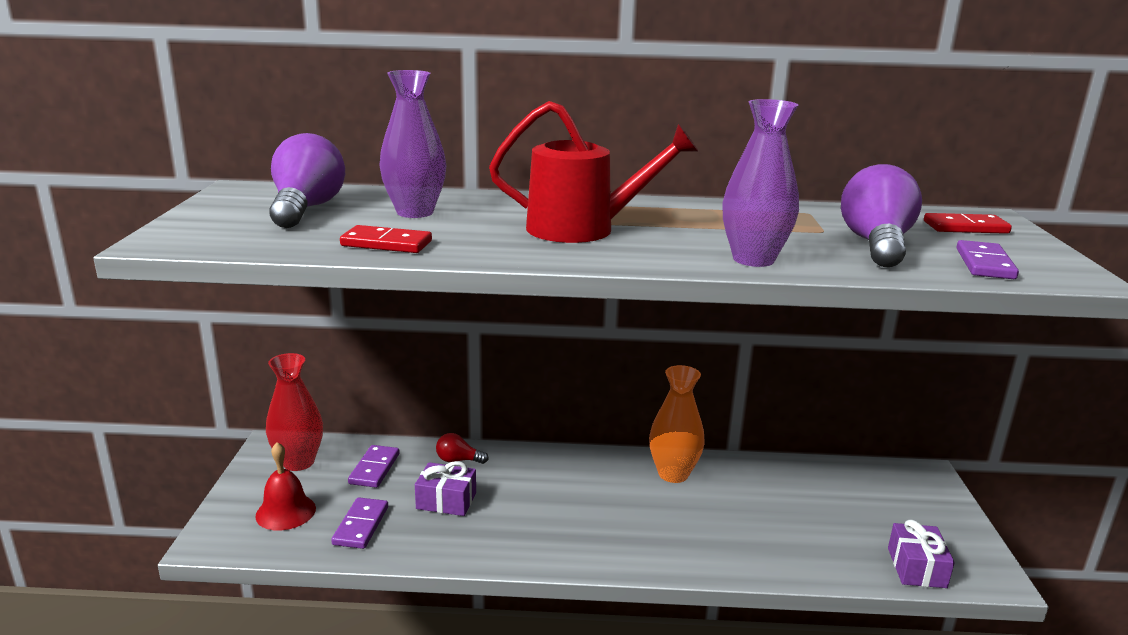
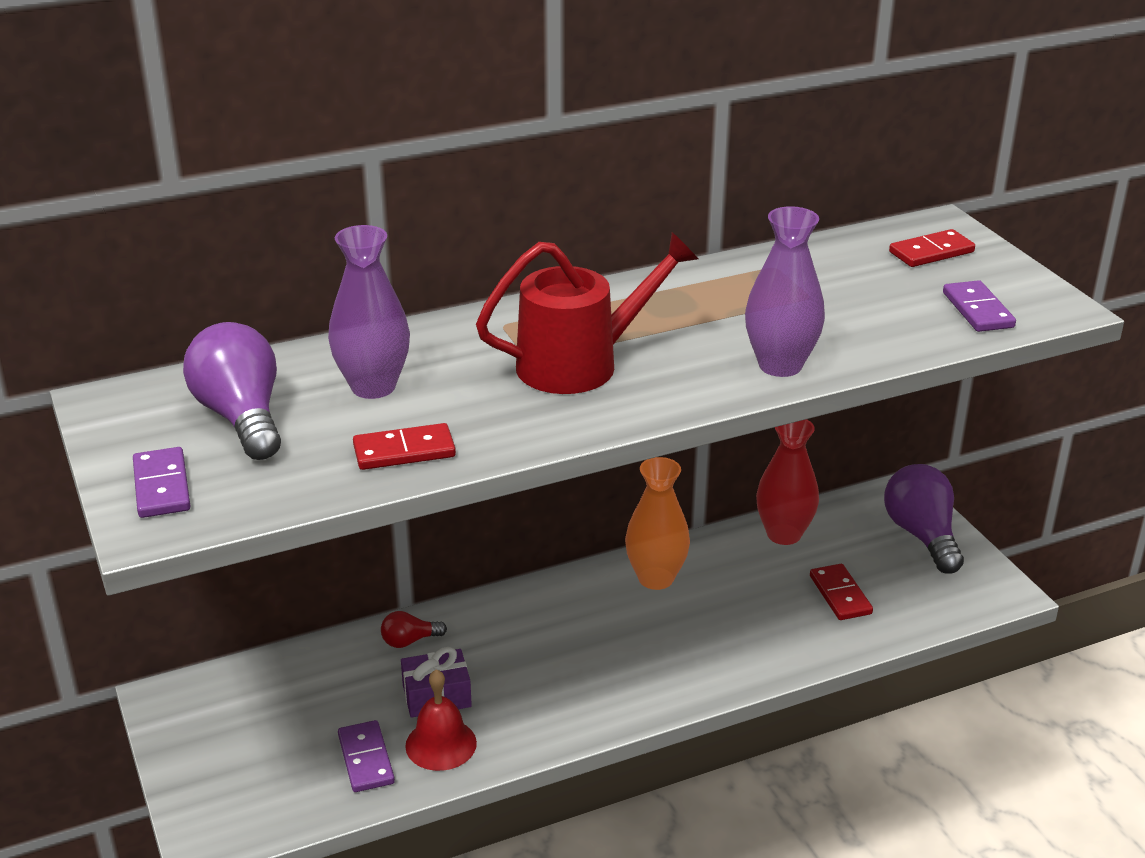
camera: 25 degrees left, 10 degrees up
red bell [255,442,316,531] -> red bell moved to [405,669,477,771]
red vase [266,353,323,471] -> red vase moved to [756,419,819,545]
purple domino [348,445,400,488] -> purple domino moved to [133,447,190,518]
purple light bulb [841,164,922,267] -> purple light bulb moved to [884,464,964,574]
purple gift [888,520,955,588] -> none
none -> red domino [810,564,873,620]

